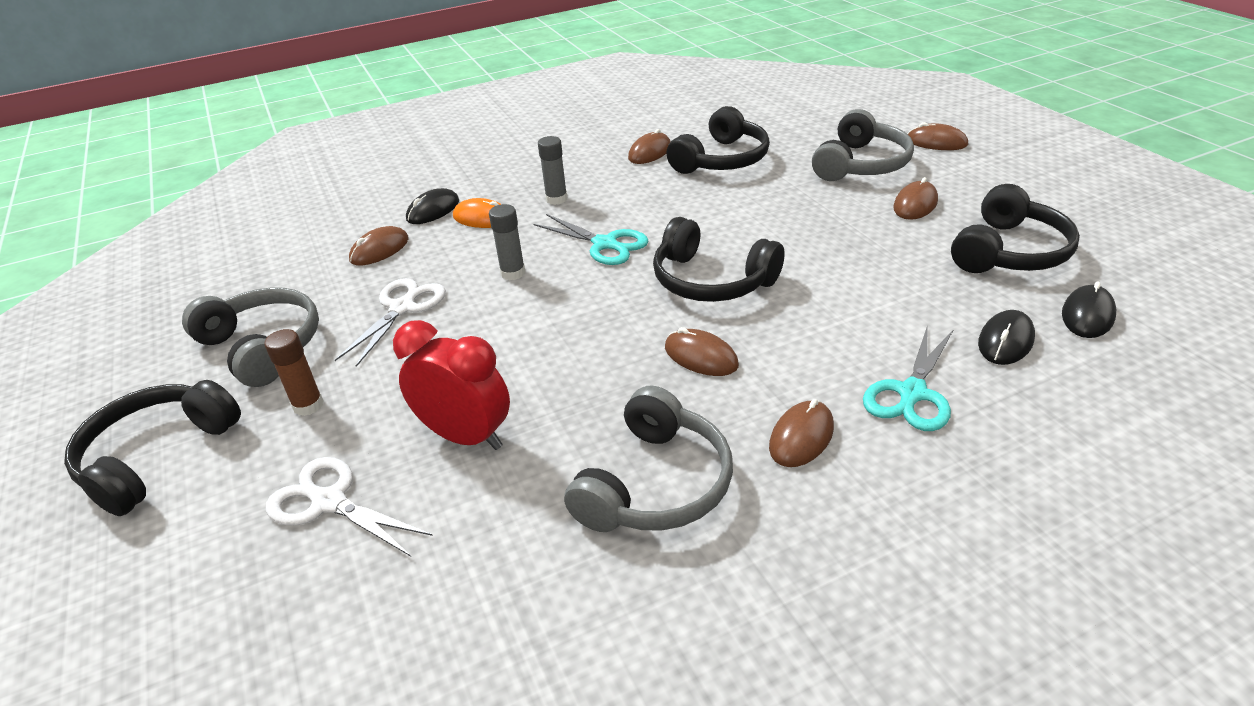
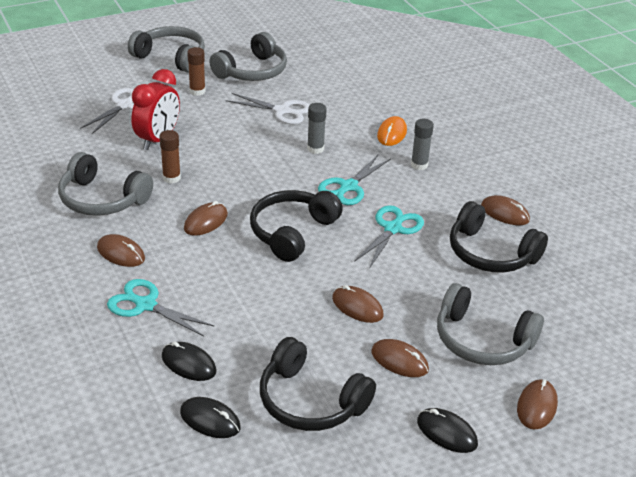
camera: 85 degrees right, 0 degrees up
black headphones [64,380,241,516] -> grey headphones [128,26,205,73]
brown mouse [349,226,409,266] -> brown mouse moved to [332,285,384,323]
black mouse [406,188,459,224] -> black mouse moved to [417,408,478,453]
none -> brown glue stick [160,130,181,183]
none -> turquoise scissors [354,205,424,269]

